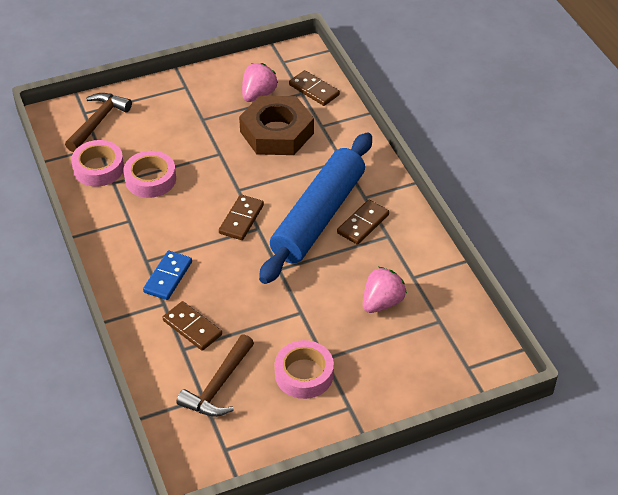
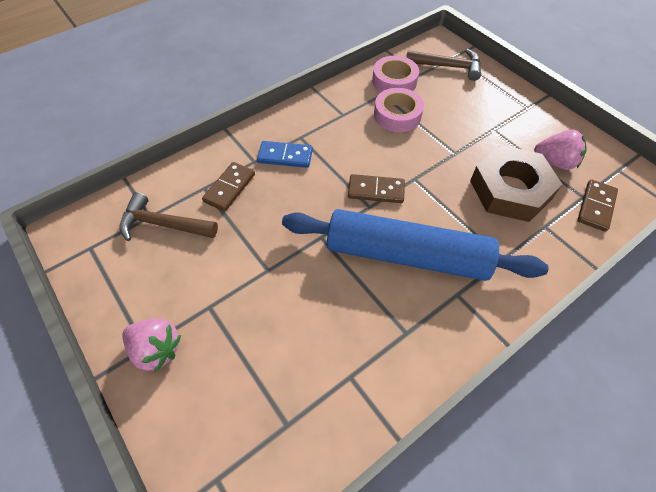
camera: 75 degrees right, 10 degrees up
pink tape [275,340,334,399] -> none
brown domino [337,200,389,245] -> none
pink strawberry [363,267,407,313] -> pink strawberry moved to [122,319,181,372]

